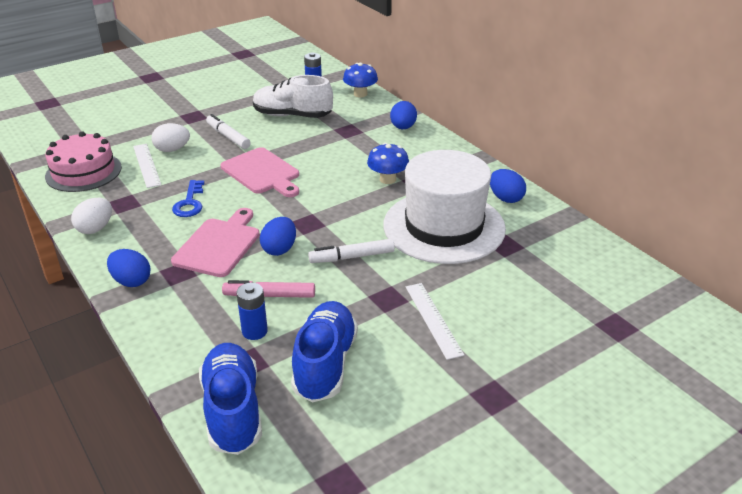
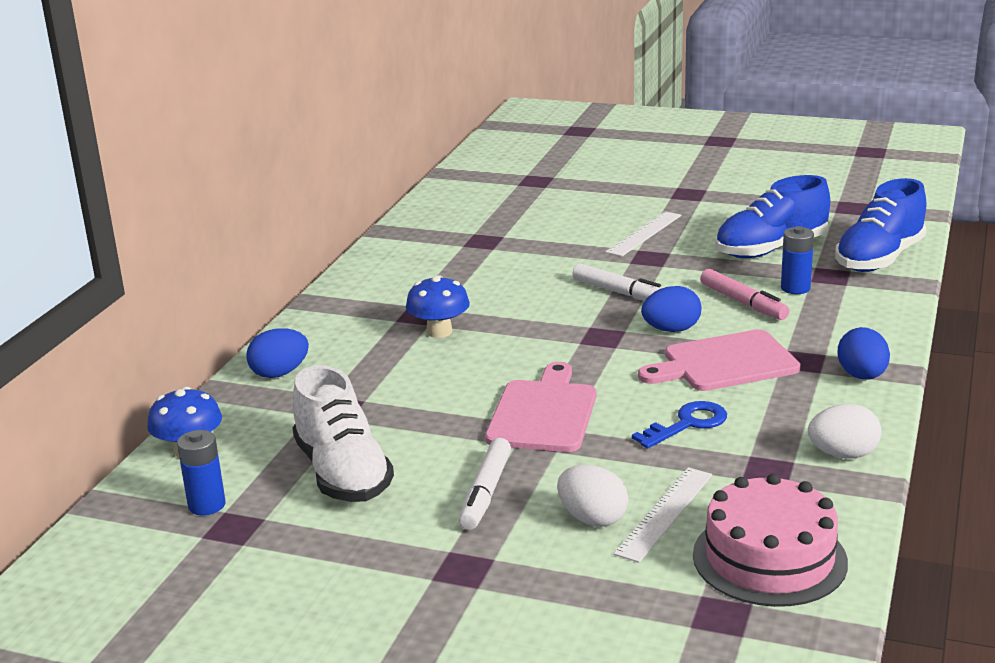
camera: 125 degrees left, 10 degrees down
white hat [383,150,506,264] -> none
blue egg [490,169,526,203] -> none

